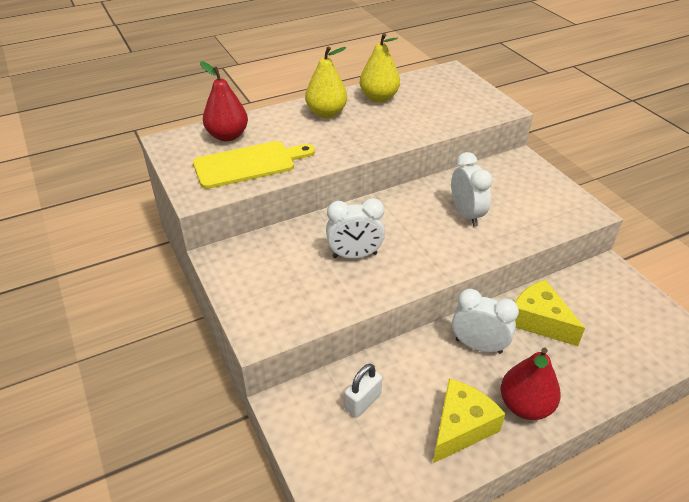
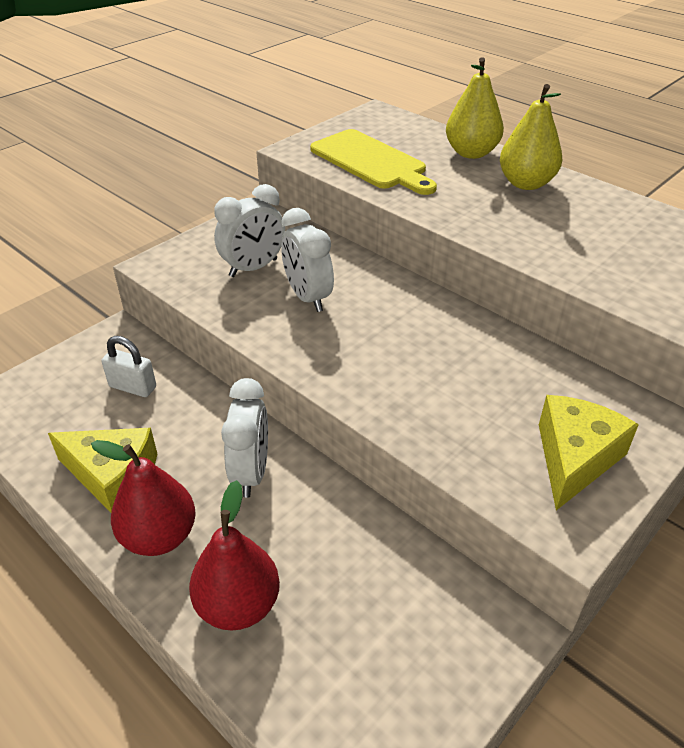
camera: 70 degrees right, 0 degrees up
red pear [200,61,248,141] -> red pear moved to [189,480,280,630]
yellow pear [360,33,400,102] -> yellow pear moved to [446,57,504,159]
white clock [451,152,493,227] -> white clock moved to [214,184,285,277]
yellow cheese [515,280,585,346] -> yellow cheese moved to [539,395,639,510]

